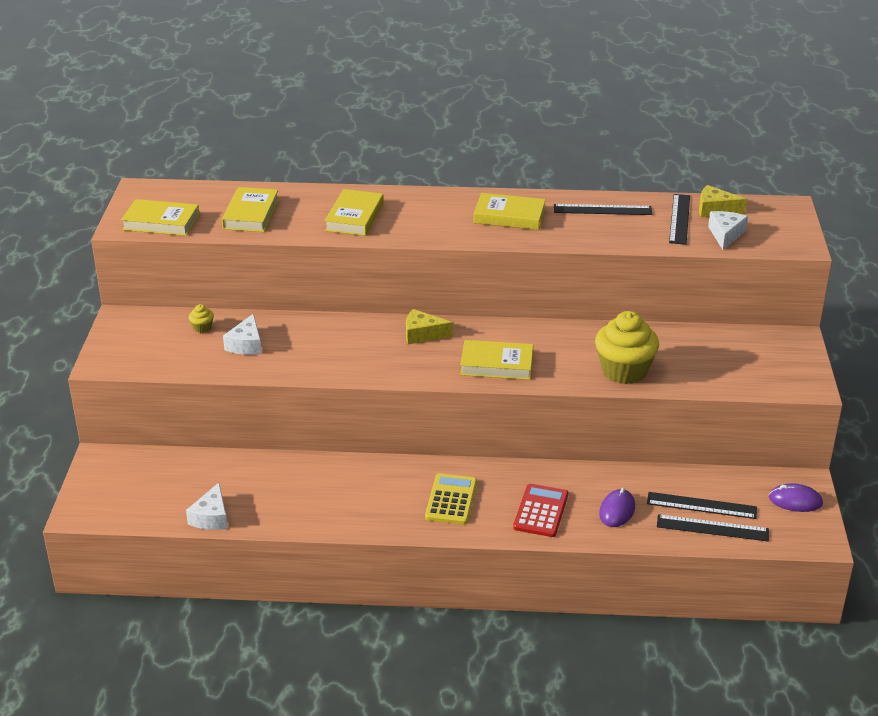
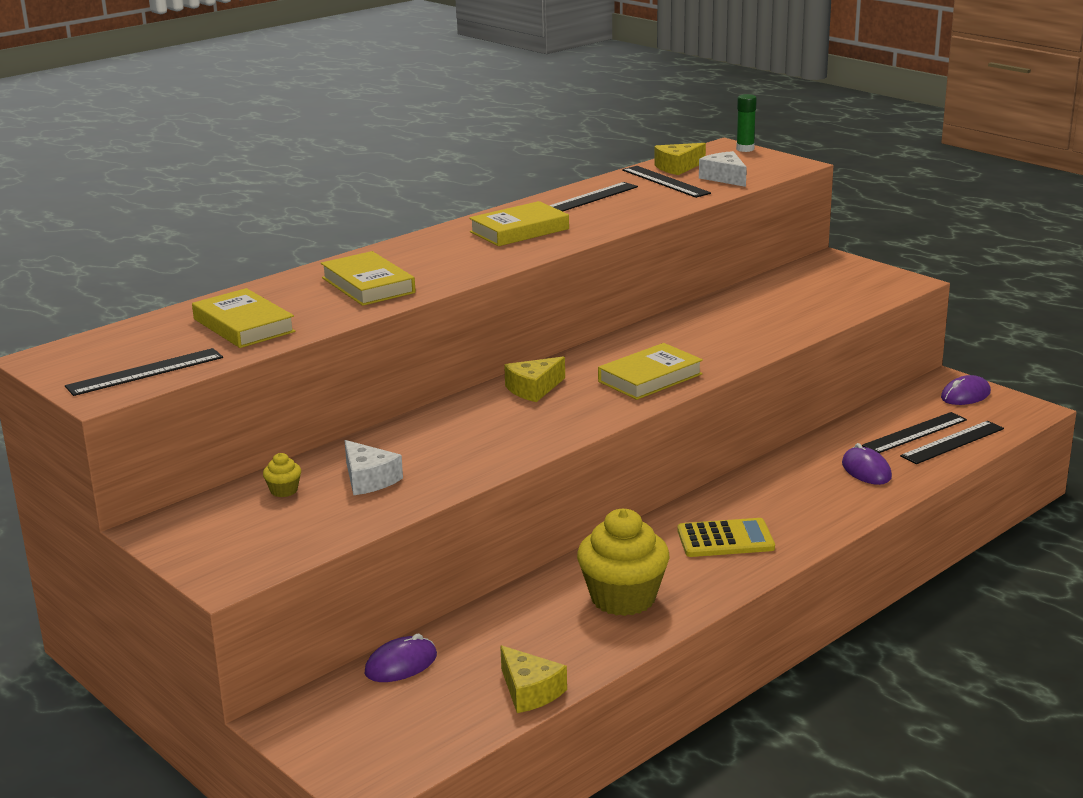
camera: 45 degrees left, 10 degrees down
yellow book [121,199,200,236] -> black ruler [65,348,223,396]
white cheese [186,482,228,530] -> yellow cheese [500,645,567,713]
yellow calculator [425,473,477,524] -> yellow calculator turned 120 degrees clockwise [677,518,775,557]
red calculator [513,484,568,537] -> none
yellow cupcake [595,311,659,384] -> yellow cupcake moved to [577,509,670,616]
none -> purple mouse [364,634,437,682]
none -> green glue stick [736,94,757,152]

